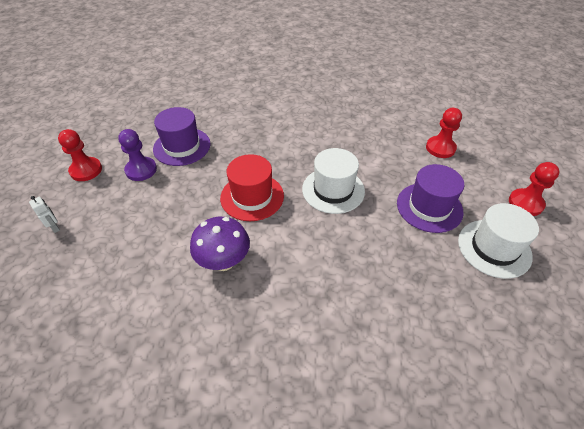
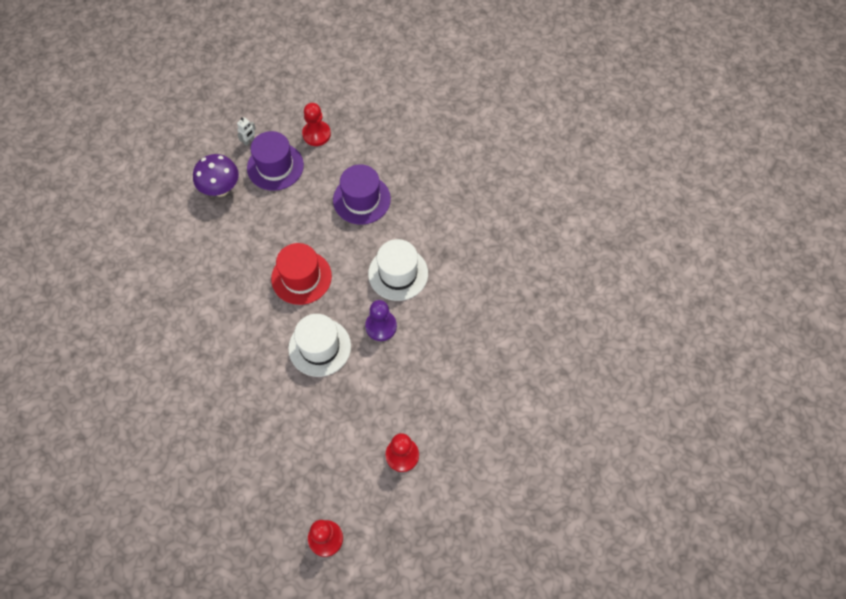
camera: 80 degrees right, 15 degrees up
purple pawn [118,129,157,181] -> purple pawn moved to [365,300,397,341]
purple mushroom [190,217,250,271] -> purple mushroom moved to [193,154,239,197]
purple hat [397,164,464,233] -> purple hat moved to [247,131,304,191]
white hat [458,203,539,279] -> white hat moved to [368,239,428,301]

